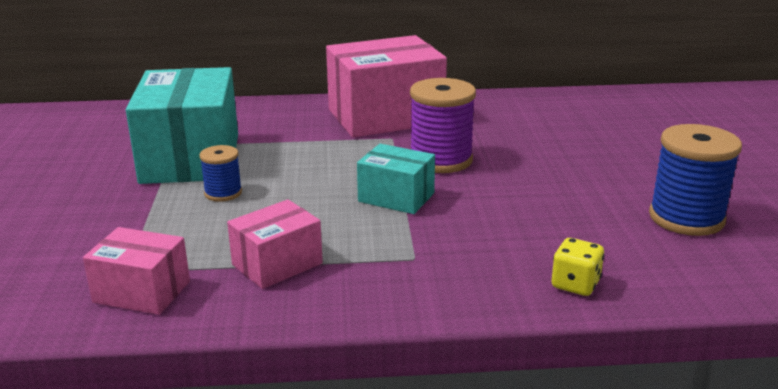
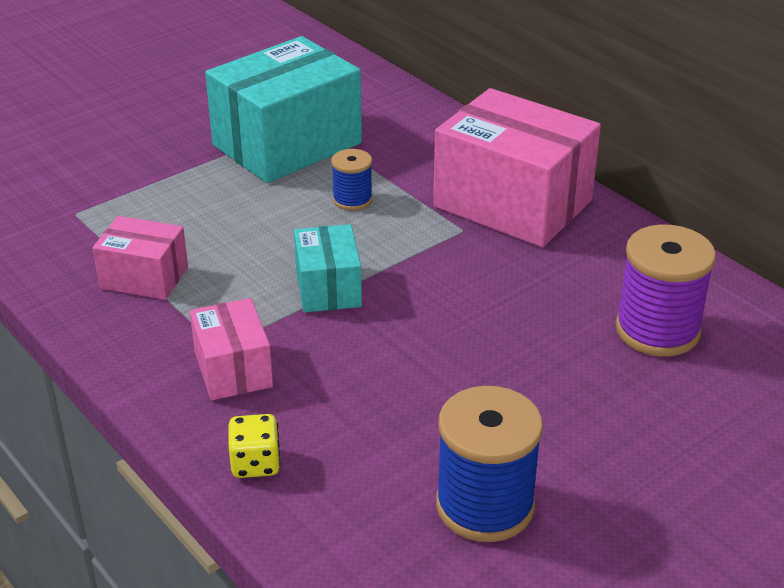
camera: 55 degrees right, 10 degrees up
pink box [83,227,190,315] -> pink box moved to [190,298,273,400]
blue spool [199,145,242,202] -> blue spool moved to [331,149,373,211]
purple spool [410,78,476,173] -> purple spool moved to [616,225,716,357]

